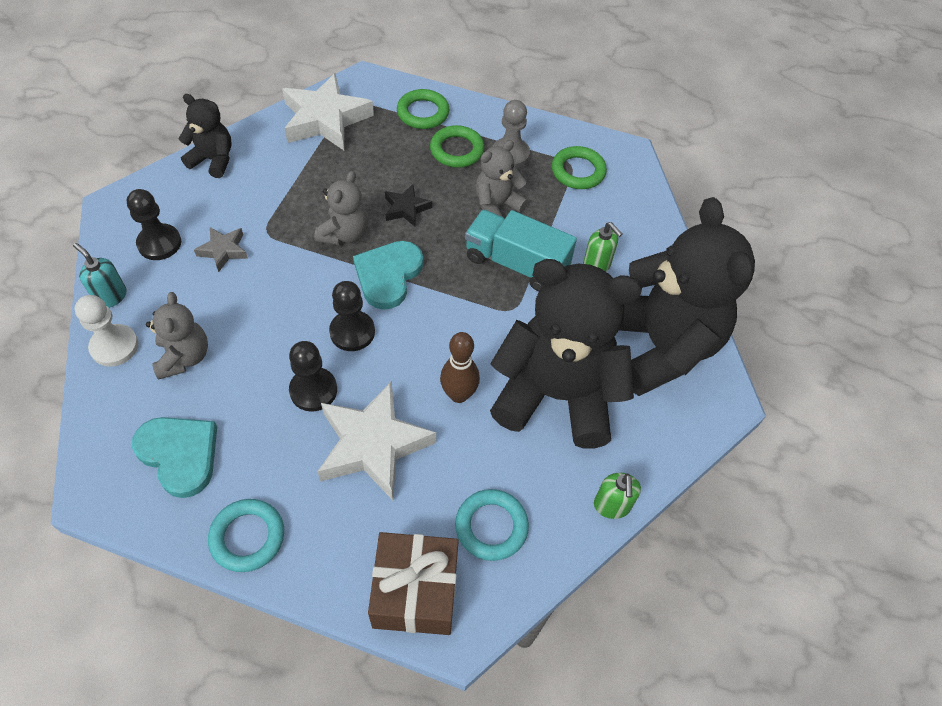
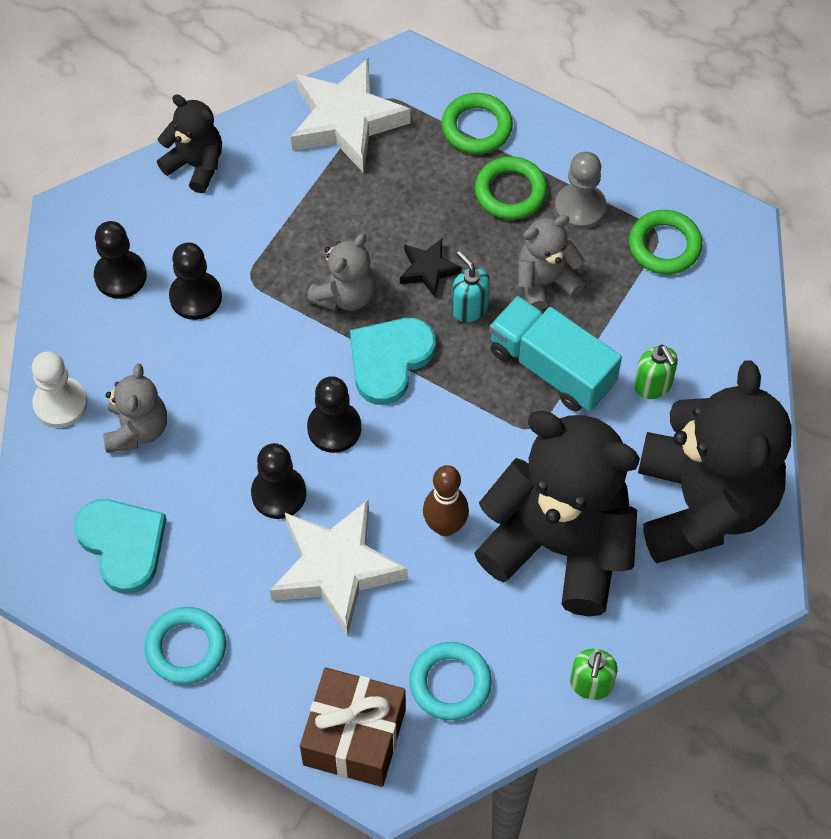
camera: 15 degrees right, 5 degrees up
turquoise soap dispenser [73,243,126,308] -> turquoise soap dispenser moved to [452,251,490,322]
grey star [194,227,248,272] -> black pawn [169,242,222,320]

